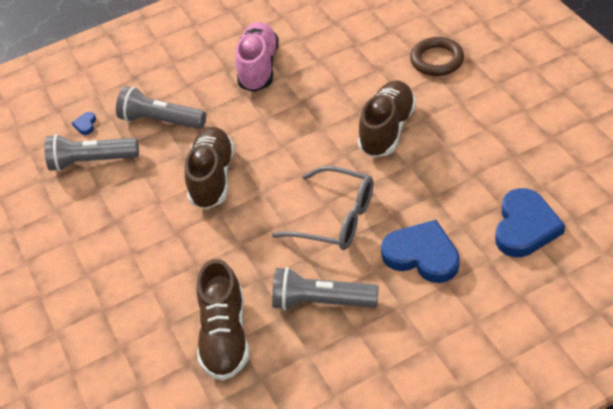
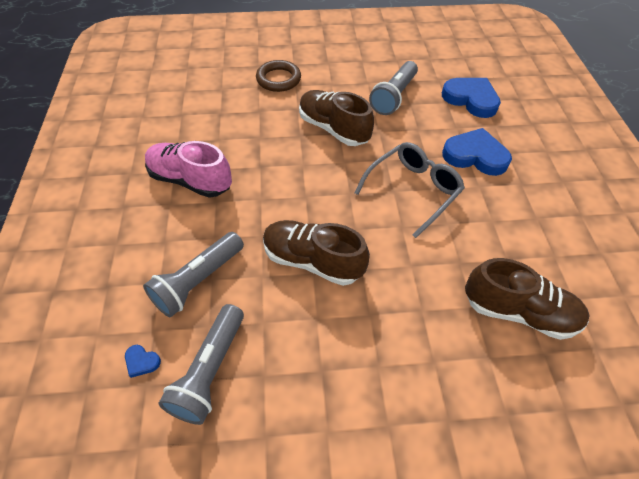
camera: 75 degrees left, 5 degrees up
grey flashlight [272,267,379,310] -> grey flashlight moved to [369,61,418,115]
blue heart [381,220,460,283] -> blue heart turned 60 degrees clockwise [442,128,512,176]

